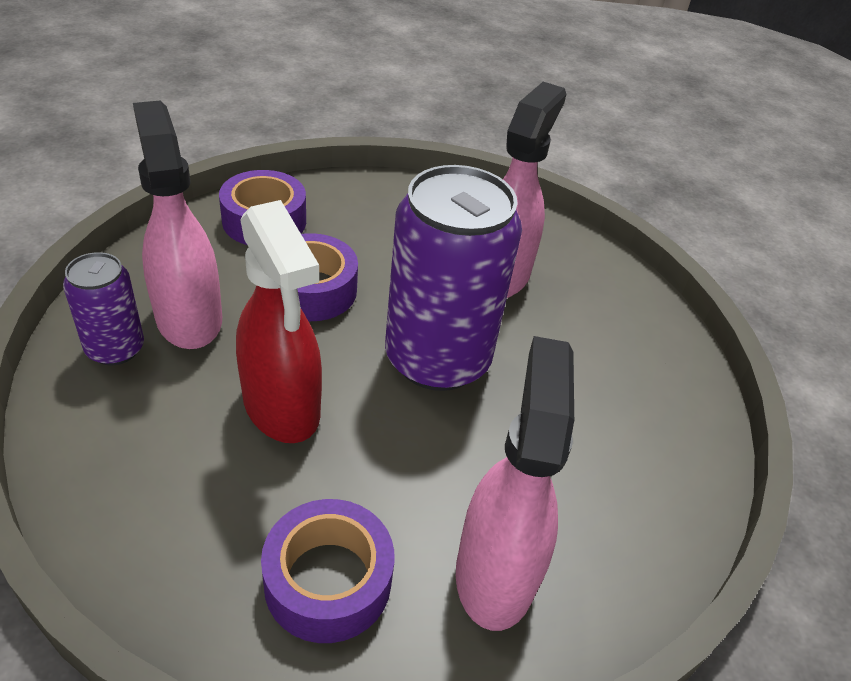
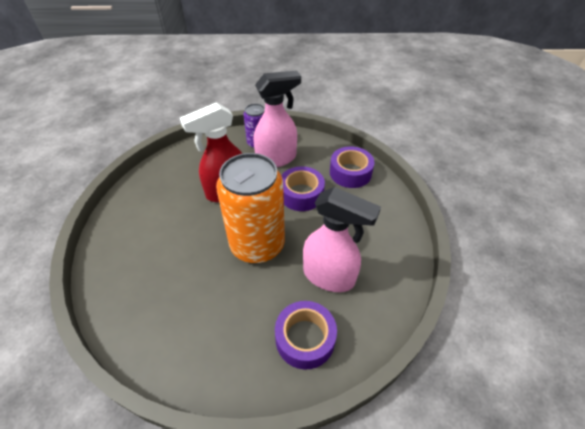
camera: 95 degrees right, 5 degrees up
purple tape [261,499,394,643] -> purple tape moved to [275,301,337,370]
purple can [385,165,522,391] -> orange can [216,153,285,263]
pink spray bottle [456,336,574,631] -> none

